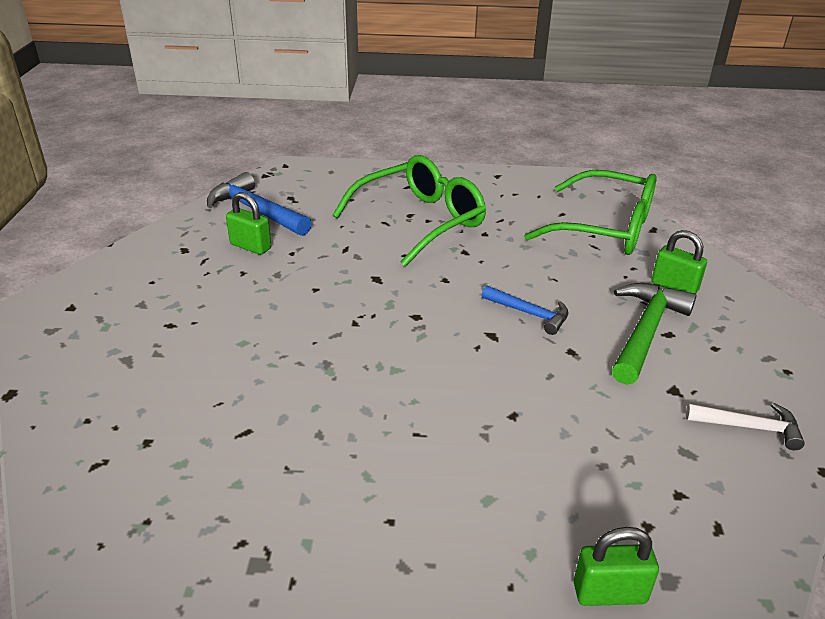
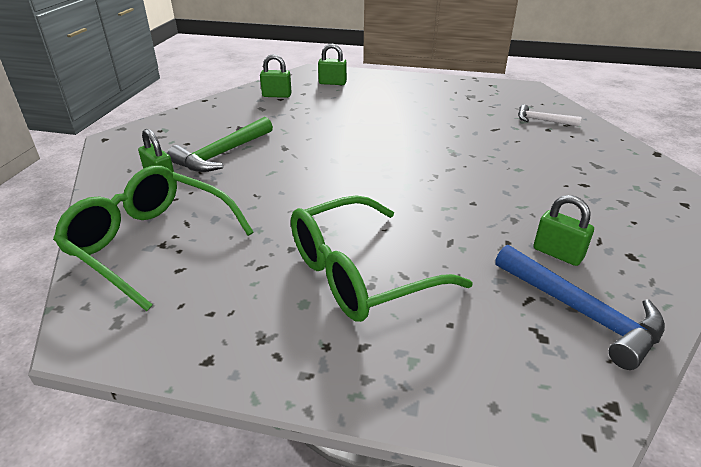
camera: 170 degrees left, 0 degrees up
blue hammer [482,285,568,335] -> none
white hammer [686,403,805,450] -> white hammer moved to [518,104,581,127]
none -> green padlock [260,54,292,98]

